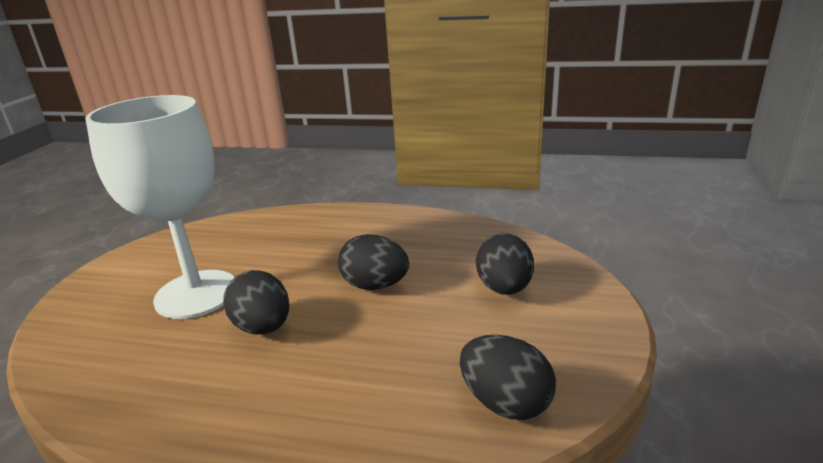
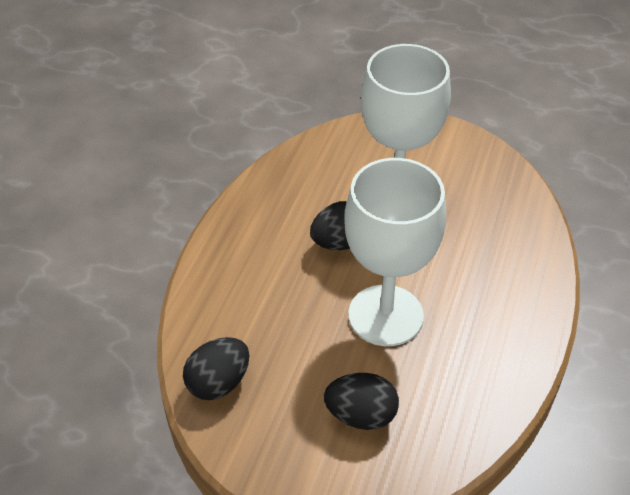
camera: 95 degrees right, 20 degrees up
black egg [338,234,409,290] -> white goblet [344,158,446,346]

